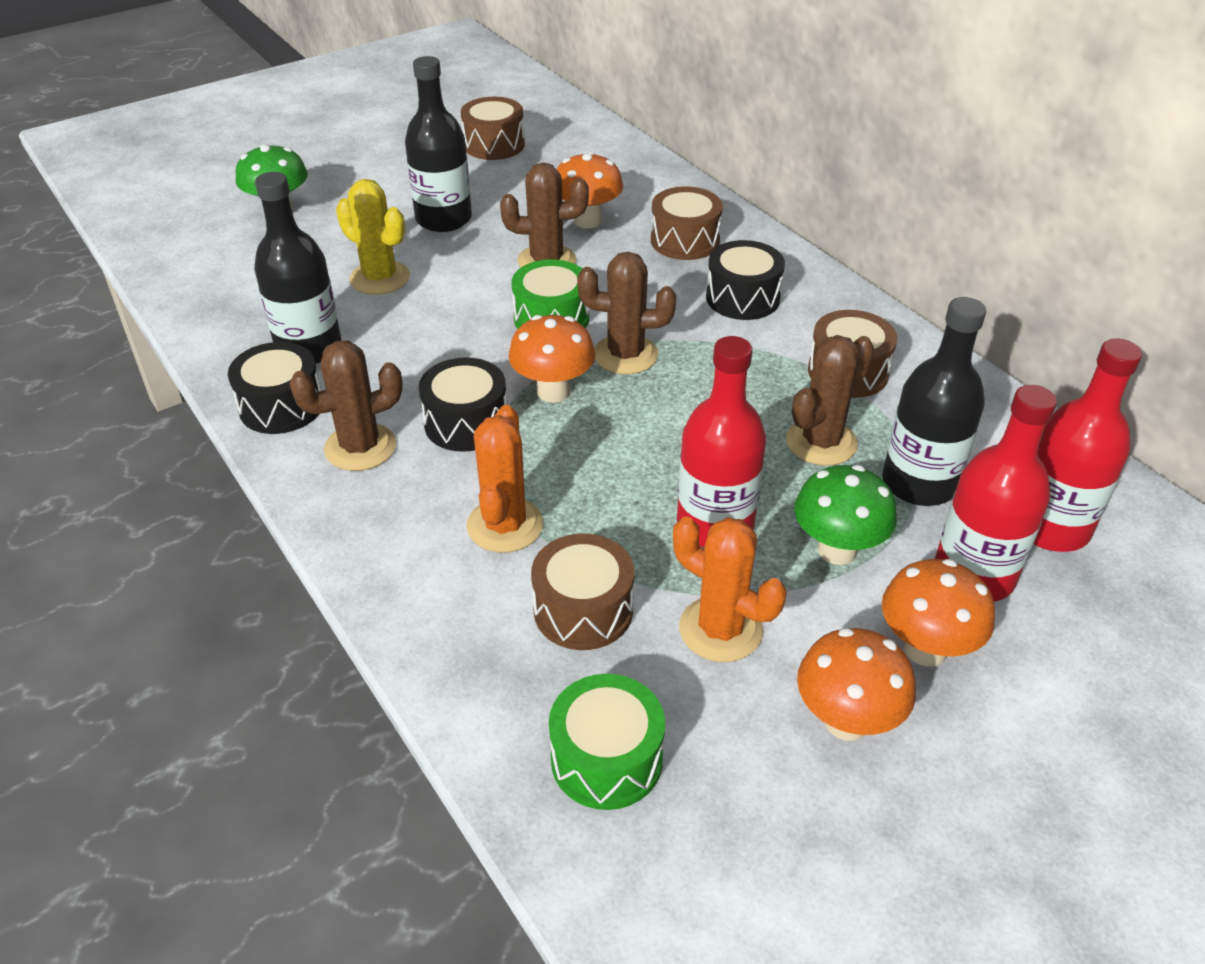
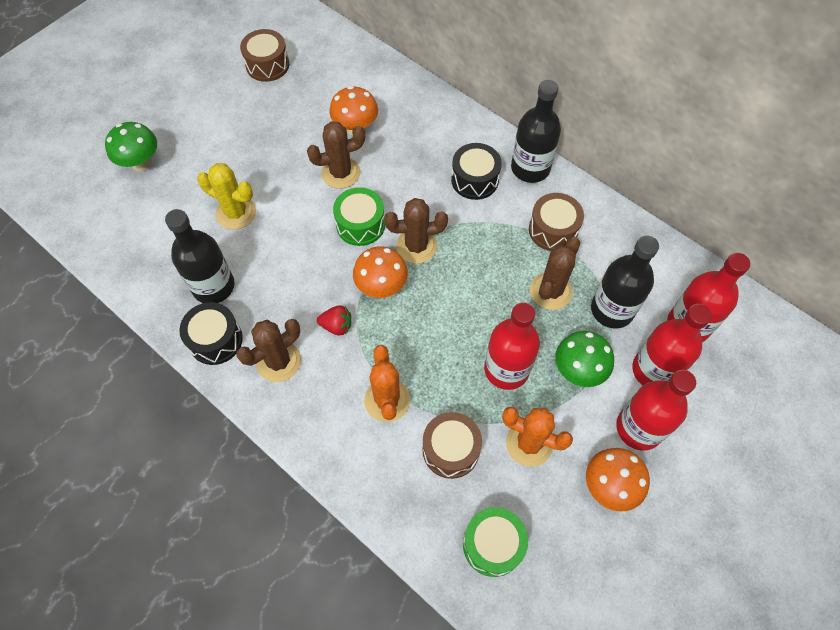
camera: 15 degrees left, 20 degrees up
black bottle [405,56,472,232] -> black bottle moved to [511,80,561,183]
black drum [419,357,507,452] -> red strawberry [317,306,351,335]
brown drum [651,187,723,260] -> none
orange mushroom [882,559,995,666] -> red bottle [616,370,696,451]

